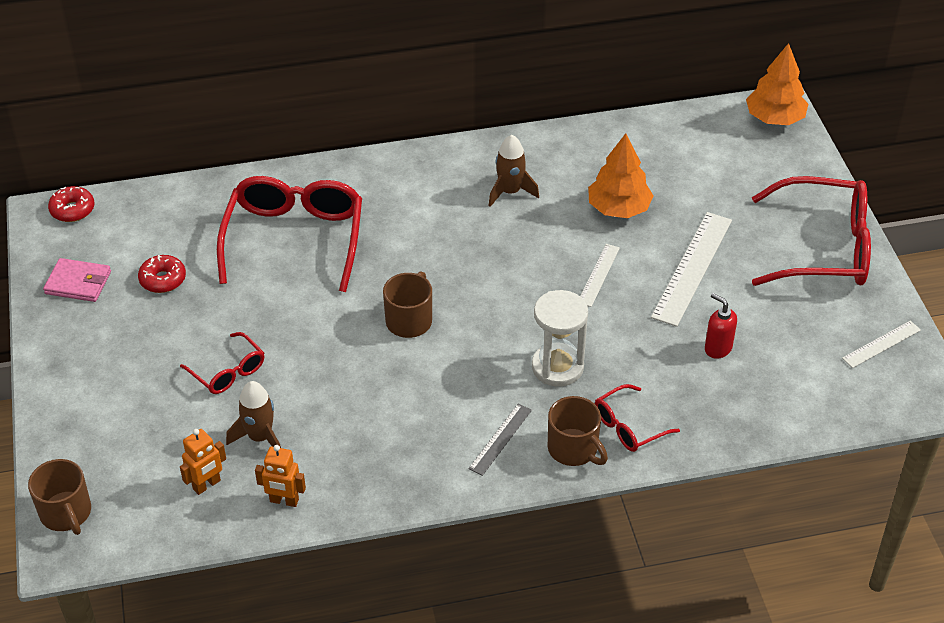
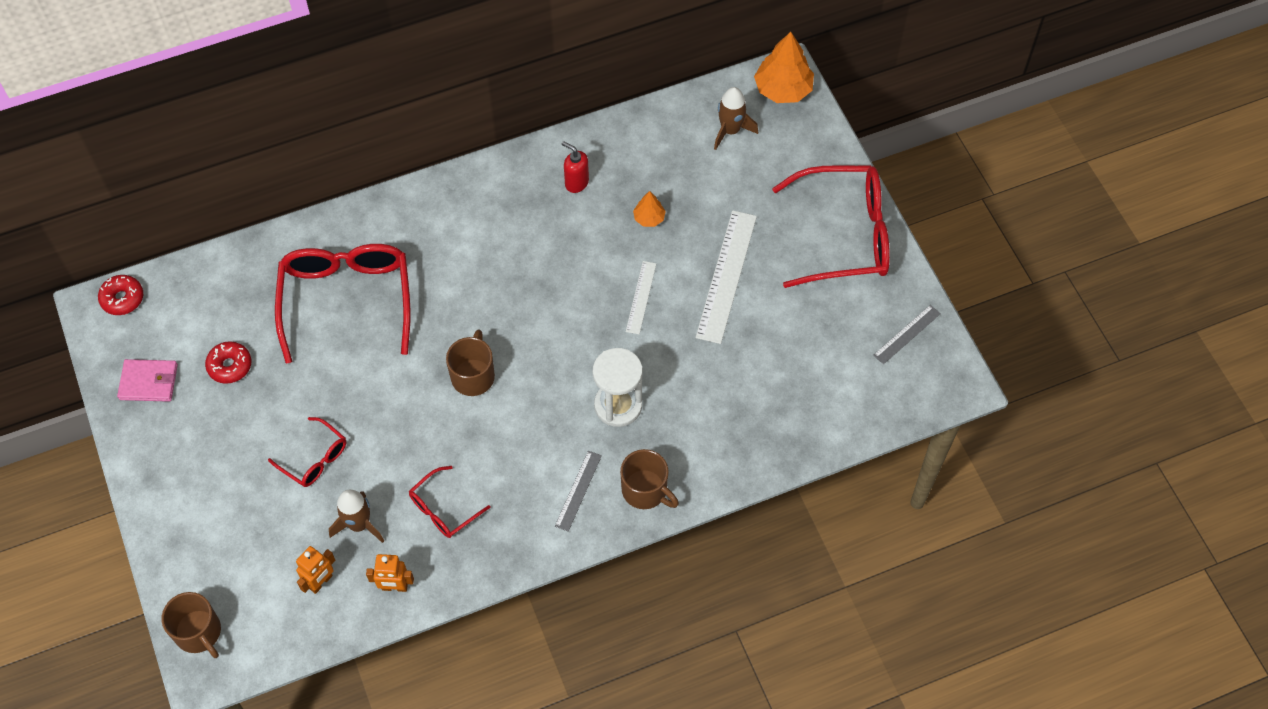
camera: 10 degrees left, 15 degrees up
brown rocket [488,135,539,207] -> brown rocket moved to [714,87,758,150]
orange tree [588,133,653,218] -> orange tree [633,191,666,227], size x0.52
red glasses [595,384,680,452] -> red glasses moved to [409,466,491,538]
red soap dispenser [705,293,737,359] -> red soap dispenser moved to [562,141,589,193]
white ruler [842,321,921,368] -> grey ruler [873,305,941,364]

